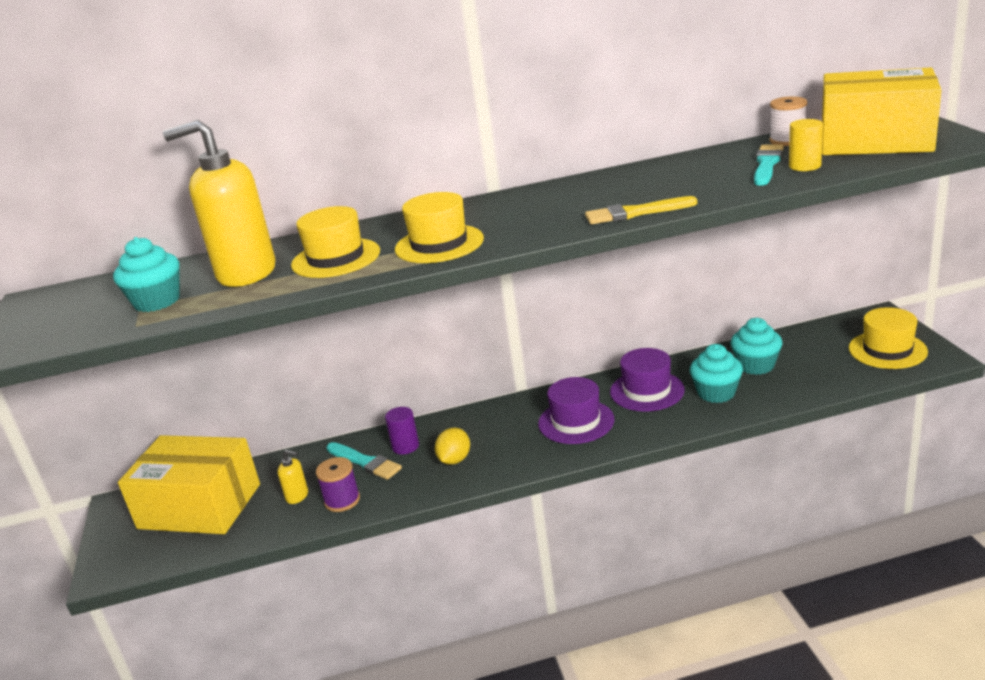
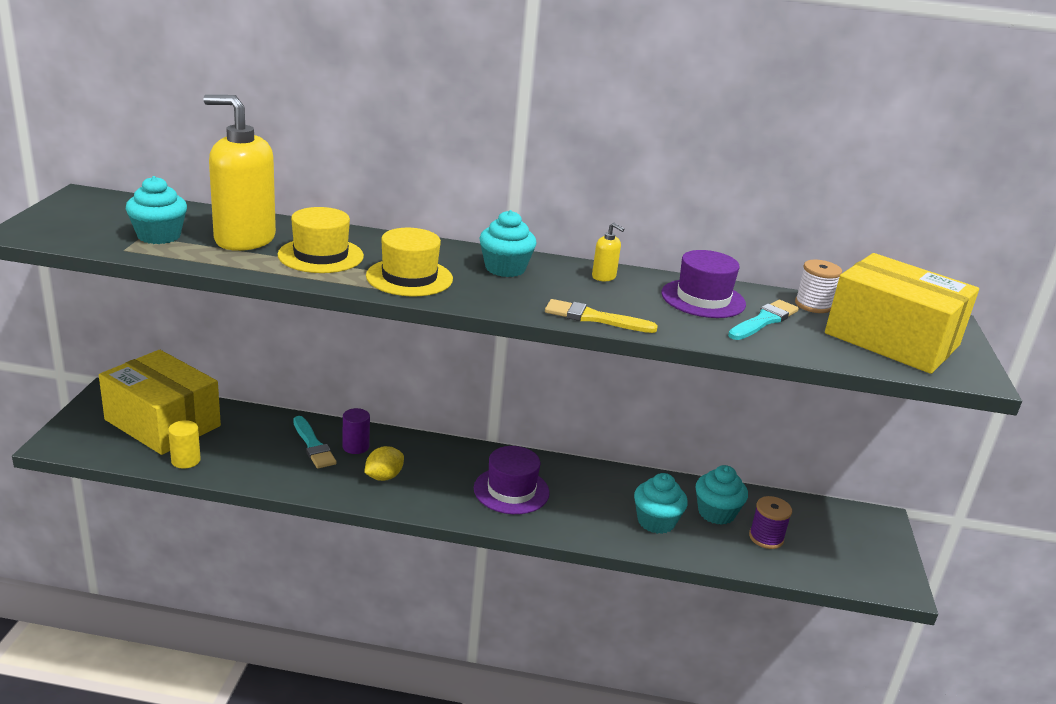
camera: 15 degrees right, 0 degrees up
yellow soap dispenser [277,450,308,504] -> yellow soap dispenser moved to [592,223,624,281]
purple spool [316,457,360,512] -> purple spool moved to [749,496,792,549]
purple hat [610,348,685,412] -> purple hat moved to [661,250,746,318]
yellow cylinder [789,119,823,171] -> yellow cylinder moved to [168,420,201,469]
yellow hat [849,307,928,369] -> none
none -> turquoise cupcake [479,210,536,277]

